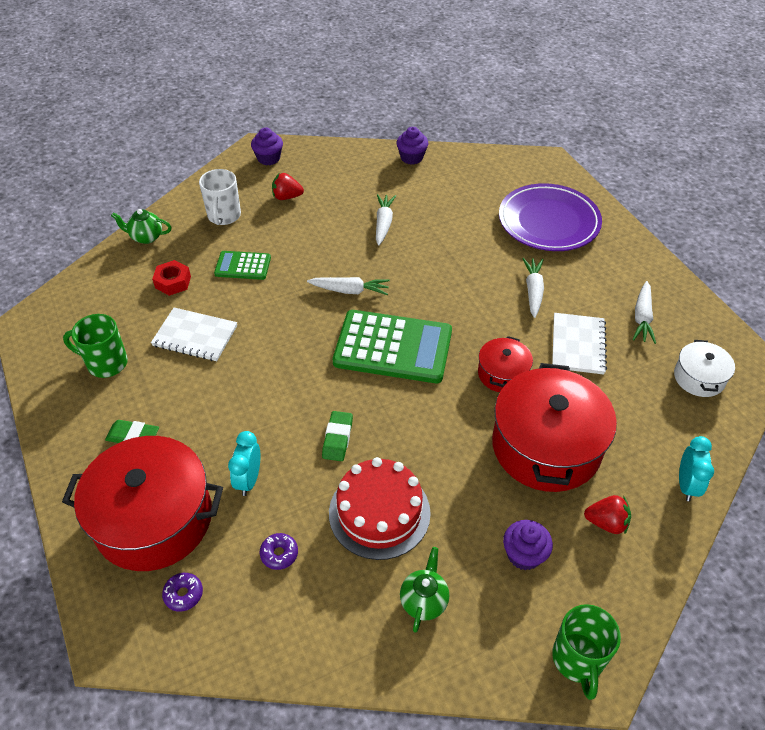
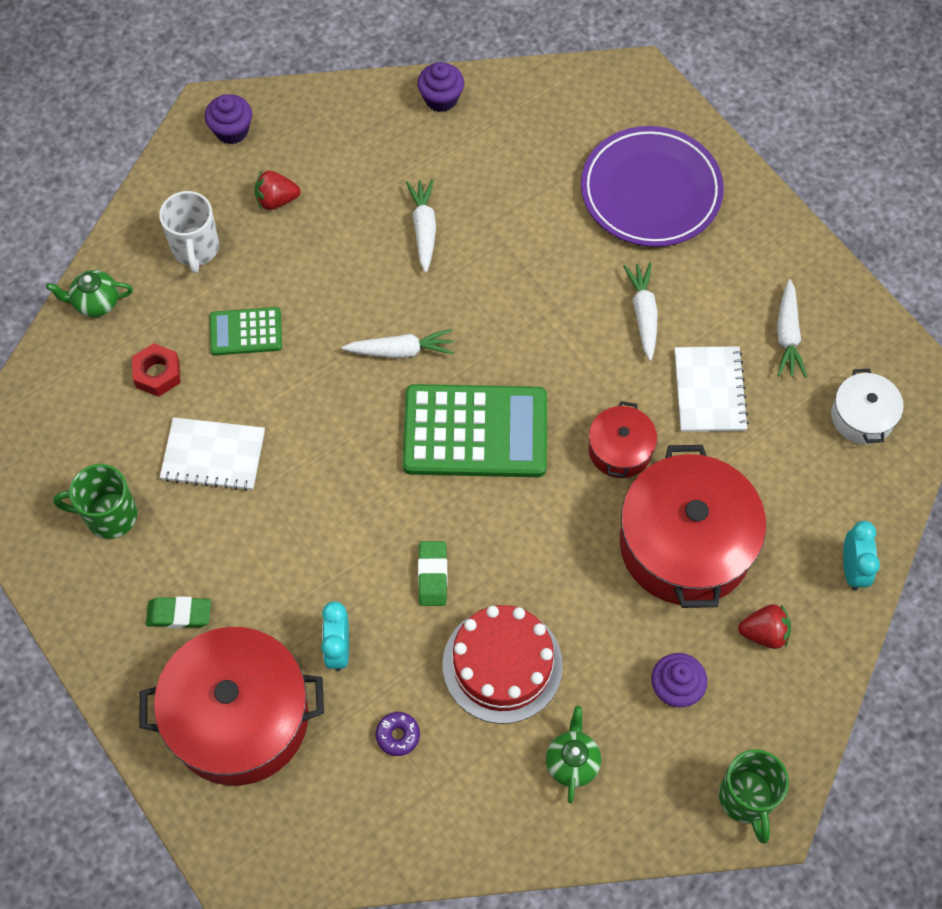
camera: 10 degrees left, 15 degrees up
purple donut [162,573,203,612] -> none

